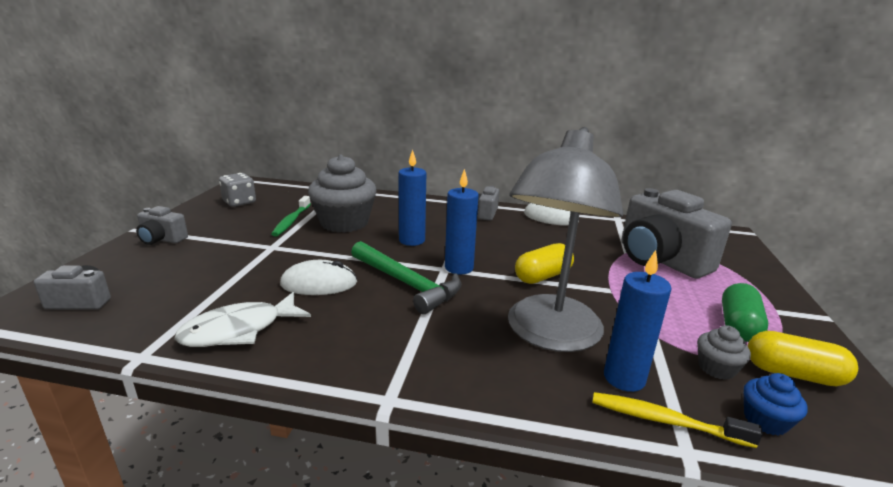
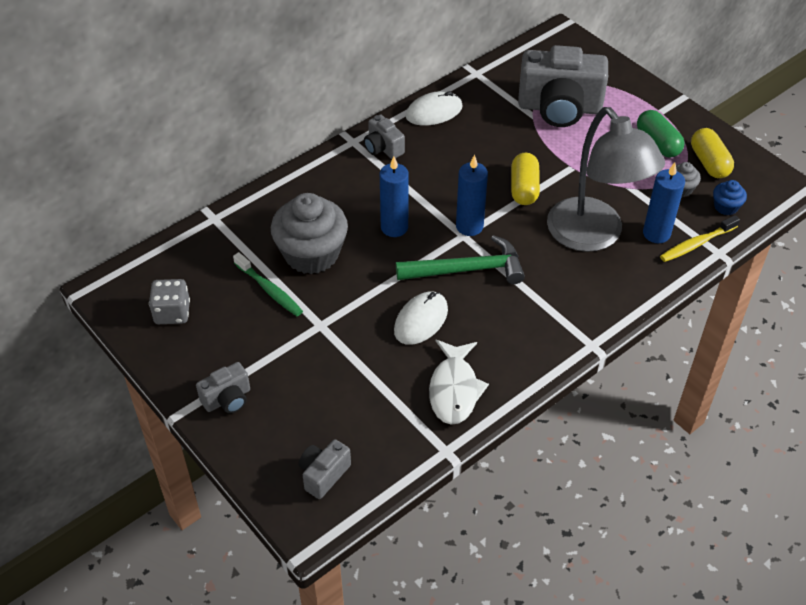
camera: 50 degrees left, 25 degrees up
yellow capsule [748,331,858,386] -> yellow capsule turned 75 degrees counterclockwise [691,128,734,178]

